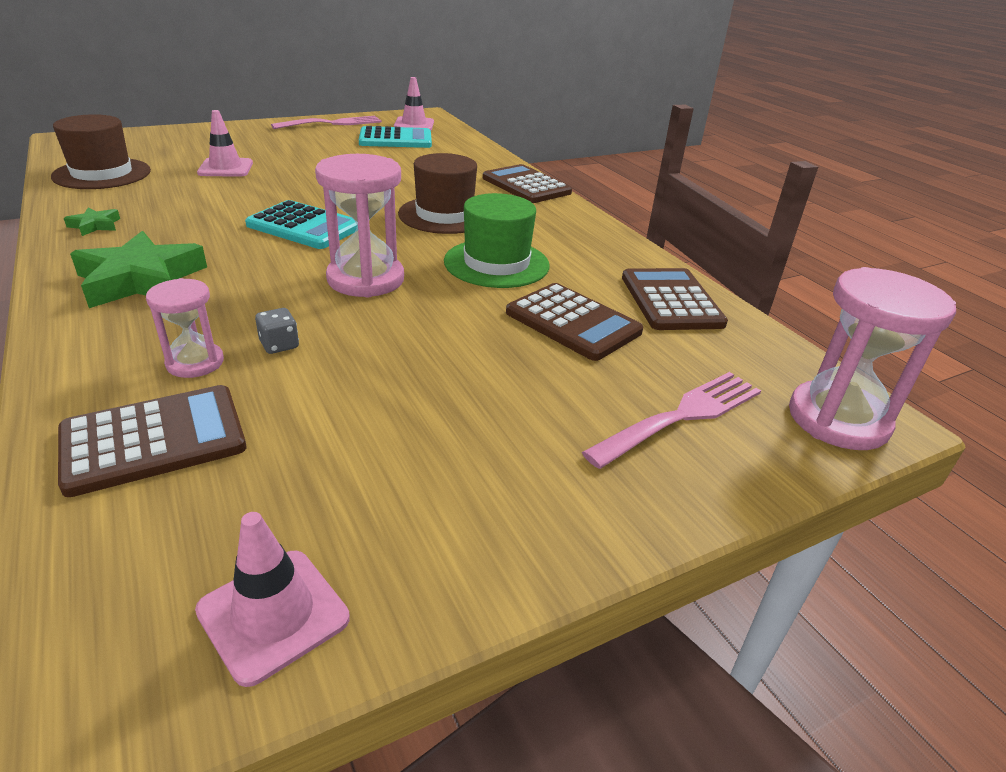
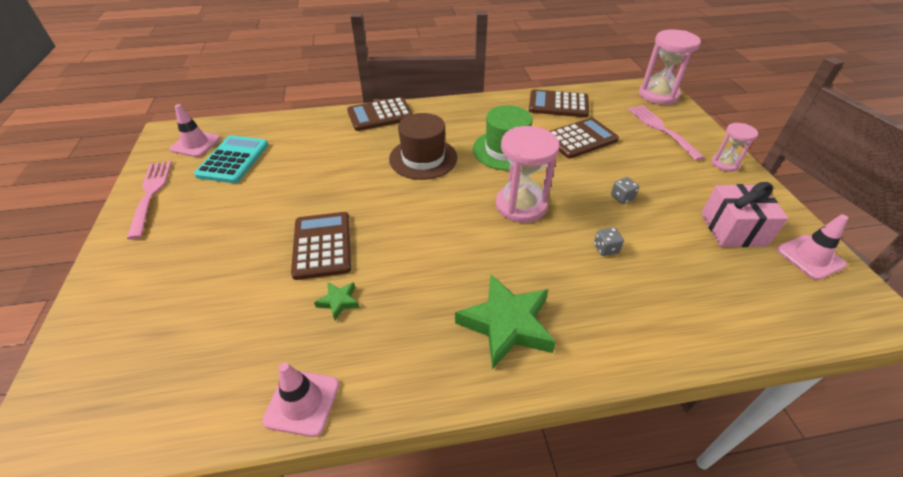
camera: 70 degrees left, 10 degrees up
brown hat [51,114,151,189] -> none
brown calculator [58,385,246,497] -> brown calculator moved to [291,212,351,280]
green star [64,207,120,236] -> green star moved to [314,282,360,320]
pink hourglass [146,278,224,378] -> pink hourglass moved to [712,123,758,172]
pink traffic cone [197,110,253,177] -> pink traffic cone moved to [262,363,339,437]
turquoise calculator [245,200,357,249] -> none
none -> grey dice [611,177,639,204]
none -> pink gift [701,182,788,247]

